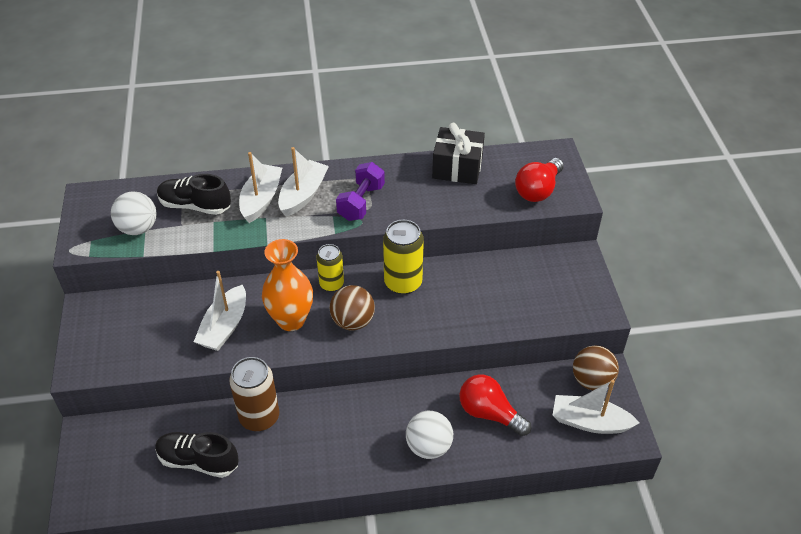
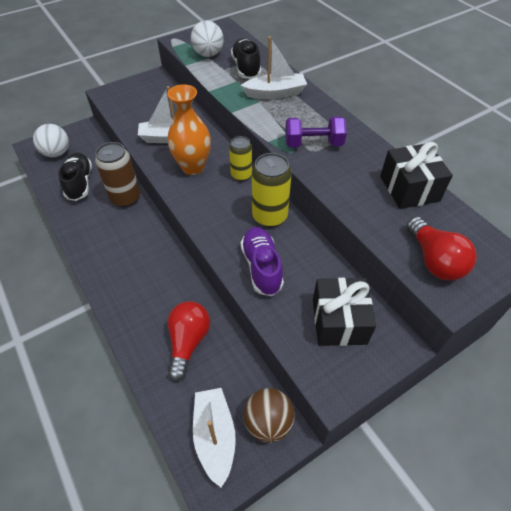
camera: 65 degrees right, 5 degrees up
white boat [278,147,329,217] -> none
brown ball [330,285,375,330] -> none
white ball [406,411,453,459] -> white ball moved to [33,124,69,157]
red light bulb [515,158,564,202] -> red light bulb turned 120 degrees counterclockwise [406,217,477,281]
none -> purple shoe [240,227,284,296]
none -> black gift [313,278,376,346]

